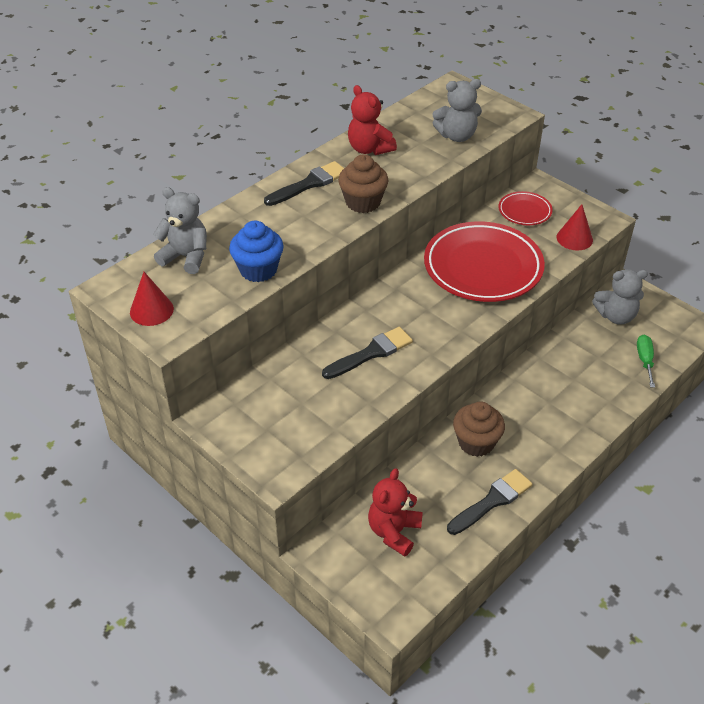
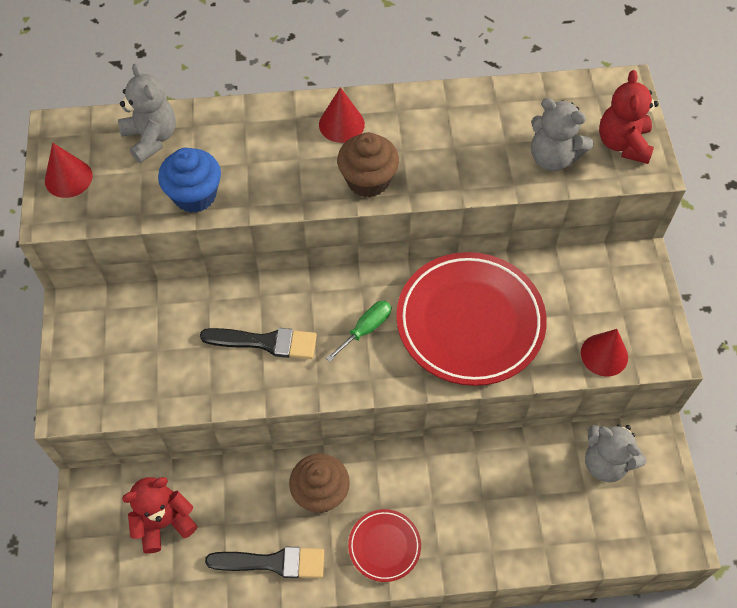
camera: 40 degrees right, 15 degrees up
black brush [264,161,344,206] -> red cone [319,87,365,143]
red teddy bear [348,85,397,155] -> red teddy bear moved to [599,70,659,164]
red plate [498,191,553,225] -> red plate moved to [348,509,421,582]
green screwdriver [637,335,655,388] -> green screwdriver moved to [326,301,392,362]

